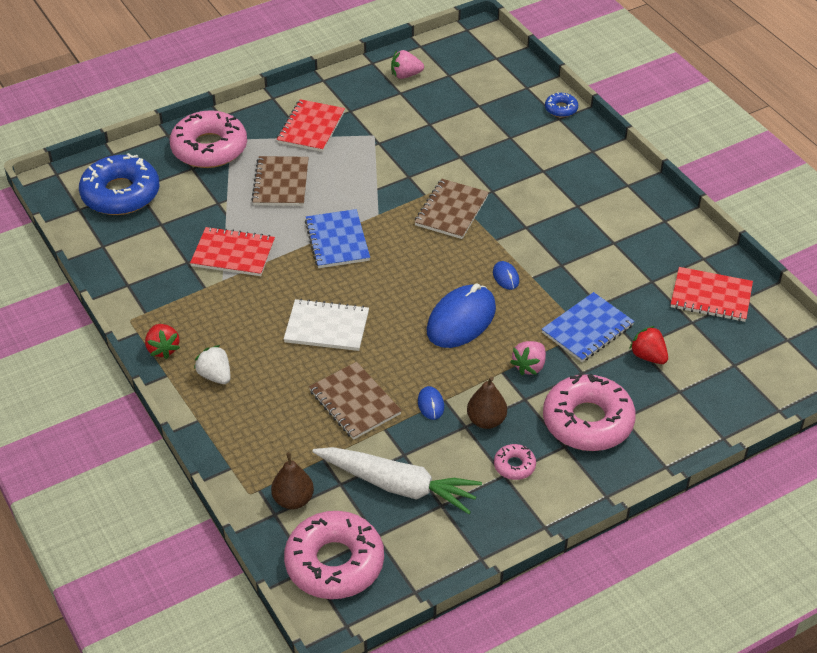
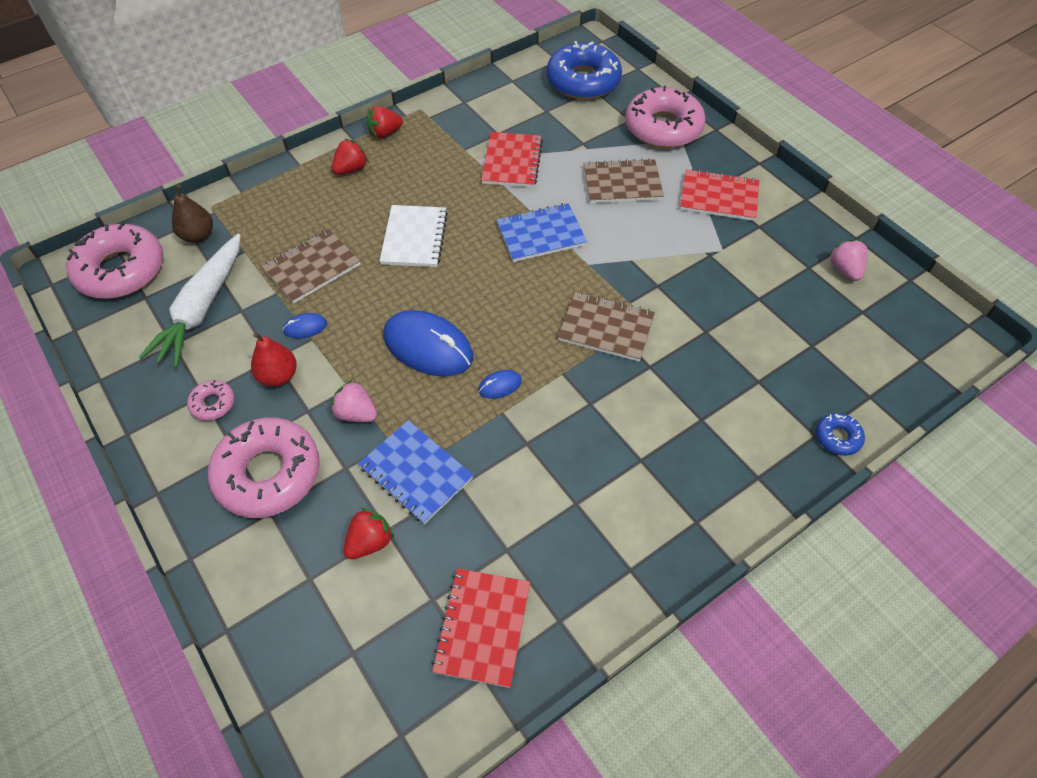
camera: 85 degrees right, 10 degrees up
white strawberry [194,345,230,384] -> red strawberry [332,139,369,175]
brown pear [467,377,507,429] -> red pear [251,333,297,387]

